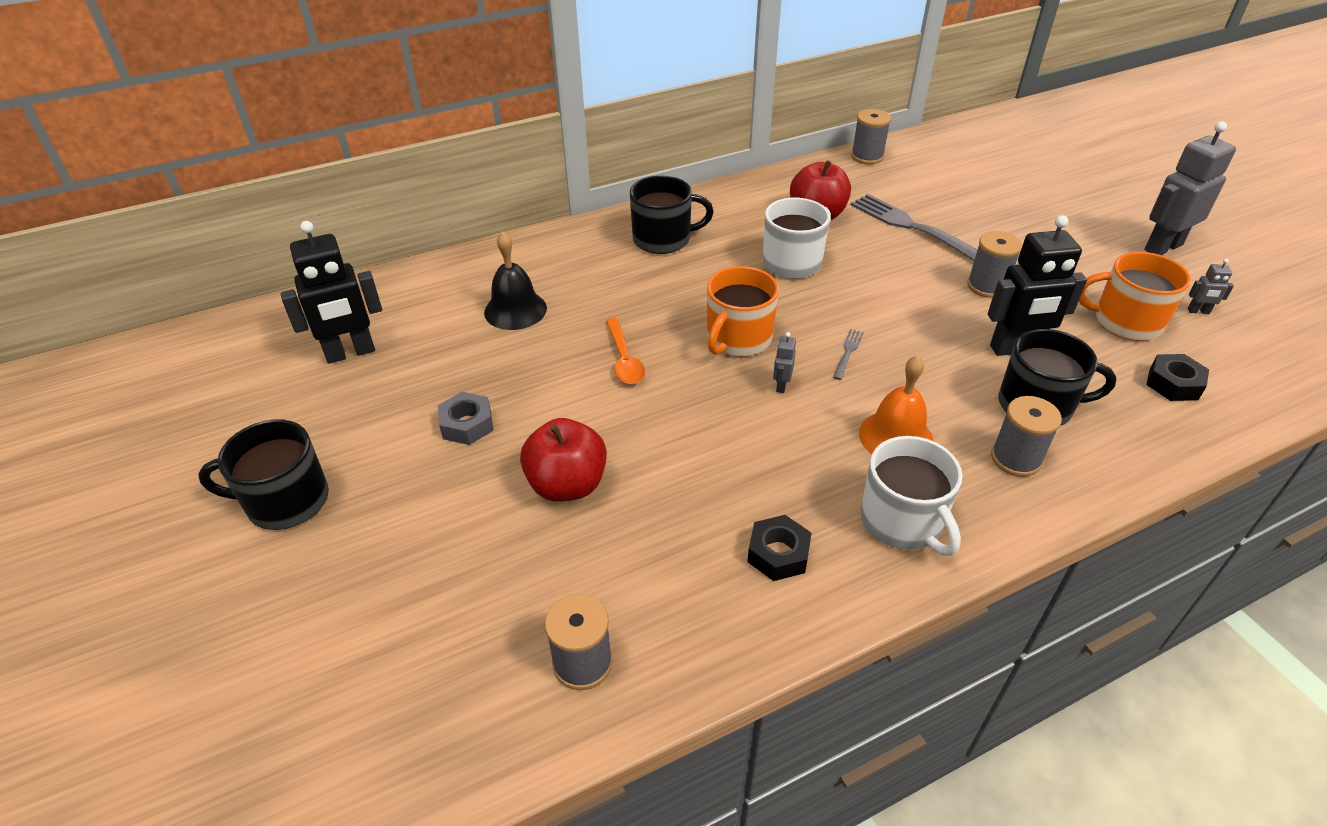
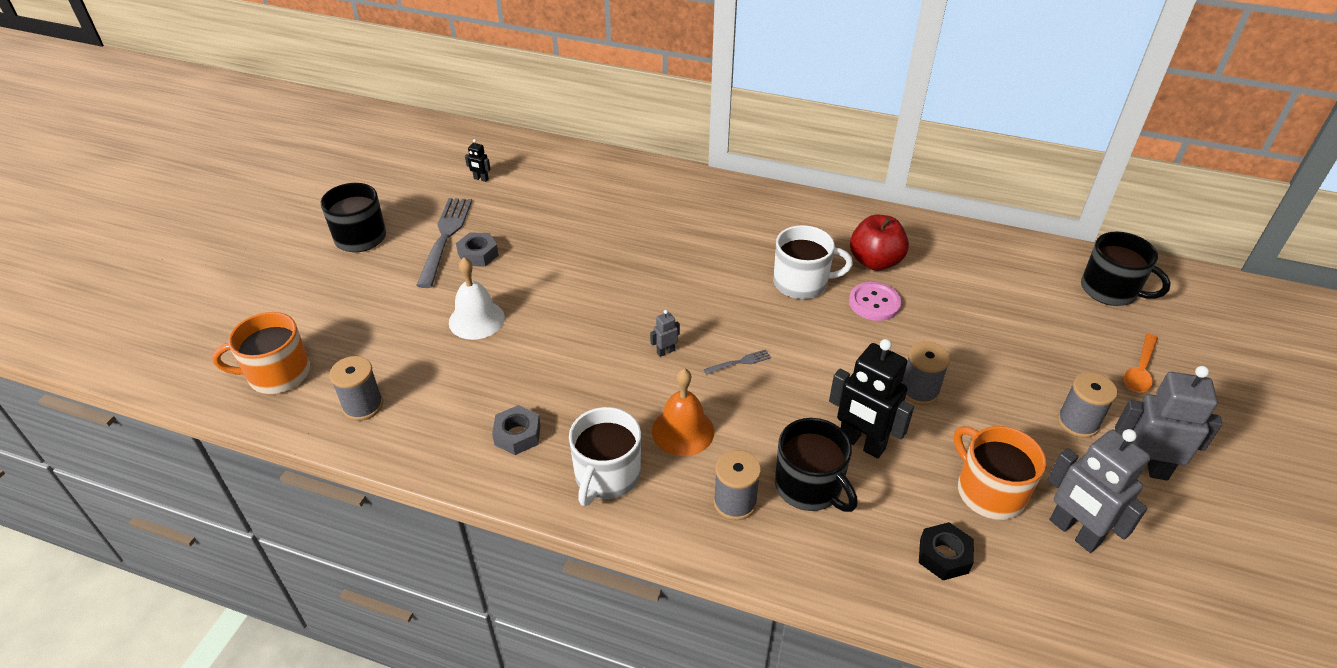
camera: 45 degrees right, 0 degrees up
black robot [281,221,382,364] -> black robot [465,139,491,182], size x0.43
black bell [484,232,547,330] -> none
red apple [520,418,607,501] -> white bell [449,257,505,340]
orange spoon [606,318,645,384] -> orange spoon moved to [1124,333,1158,392]
black mug [630,176,714,254] -> black mug moved to [1081,231,1171,306]
orange mug [707,266,779,357] -> orange mug moved to [212,312,310,394]
black nut [747,515,812,581] -> grey nut [492,405,541,455]
grey fork [850,194,977,261] -> grey fork moved to [416,198,472,288]
grey spool [851,109,891,164] -> grey spool moved to [1057,372,1117,438]
grey robot [1188,259,1234,314] -> grey robot [1048,429,1150,553], size x2.31
none -> pink button [849,282,902,321]

